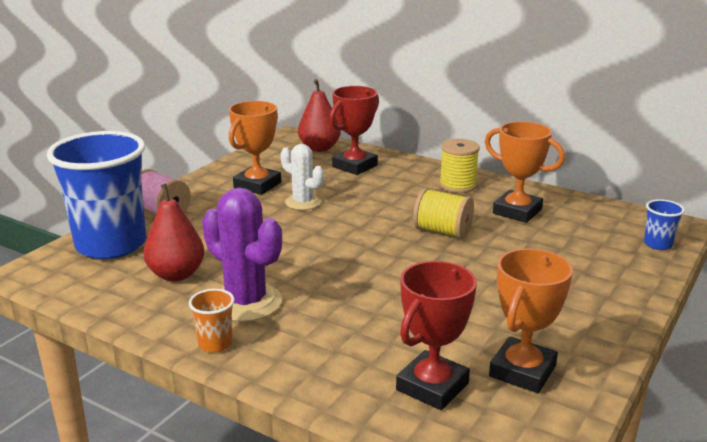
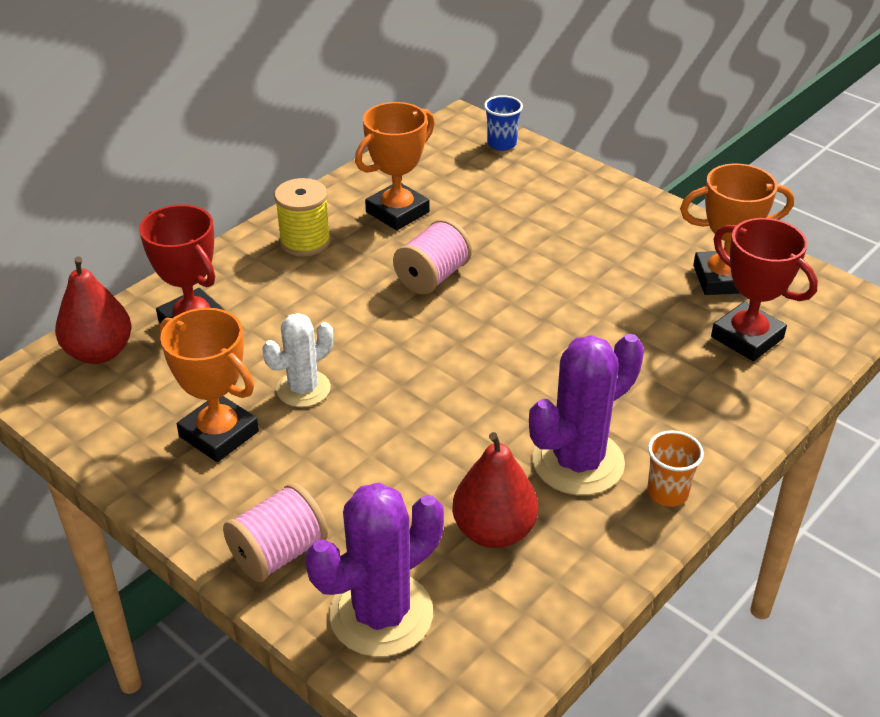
camera: 80 degrees left, 15 degrees up
blue cup [47,131,146,259] -> purple cactus [306,483,444,657]
yellow spool [413,188,474,239] -> pink spool [393,218,472,294]
orange trophy [489,248,573,393] -> orange trophy turned 45 degrees counterclockwise [680,164,794,295]

